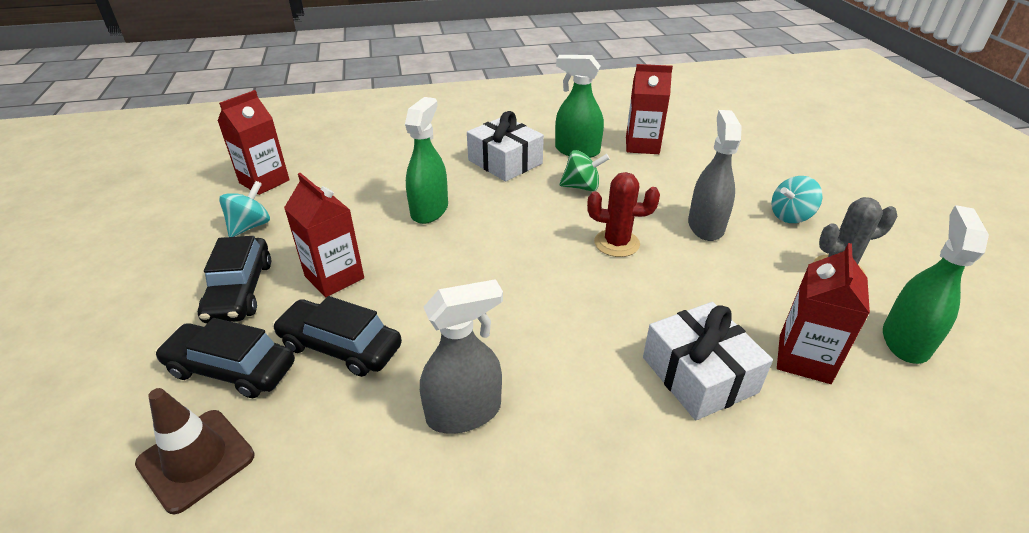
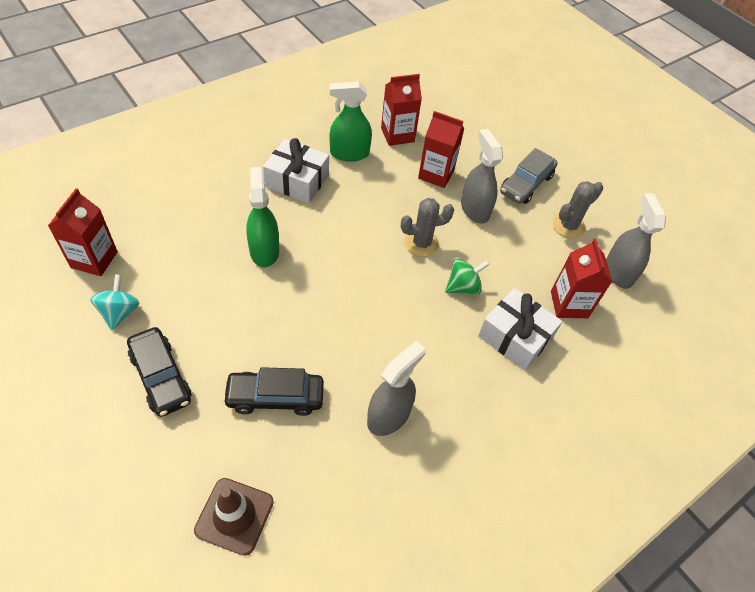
camera: 30 degrees left, 15 degrees up
black car [155,318,295,398] -> none
red carton [284,173,364,297] -> red carton moved to [418,111,465,188]
green spinning top [559,150,610,191] -> green spinning top moved to [445,259,490,295]
red cactus [587,172,660,257] -> grey cactus [401,198,454,257]
turquoise spinning top [771,176,823,223] -> grey car [500,148,558,204]
green spray bottle [883,205,989,364] -> grey spray bottle [606,193,666,289]

